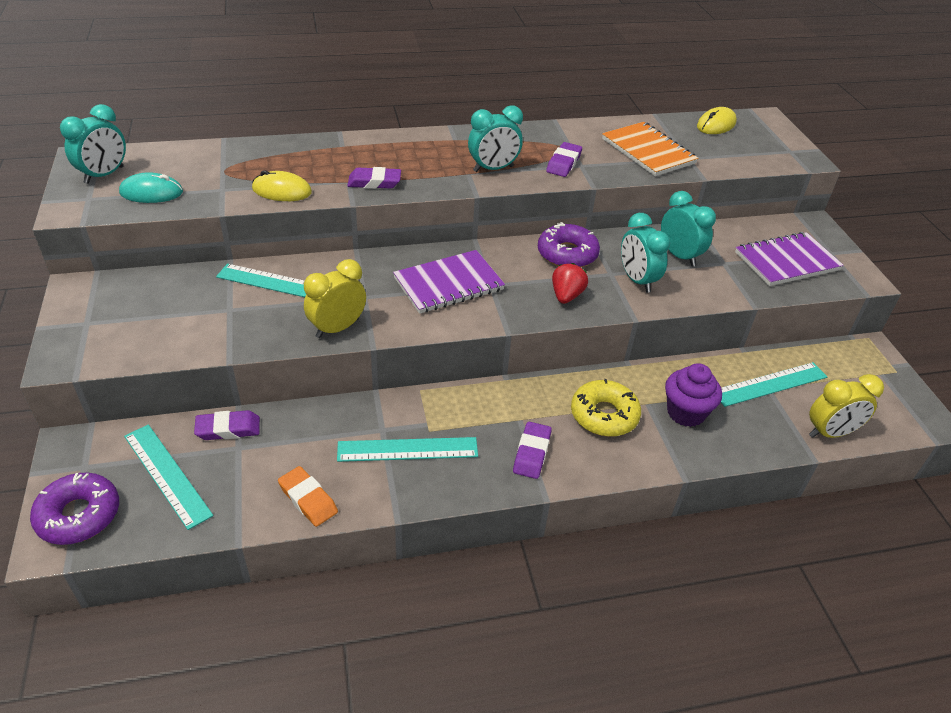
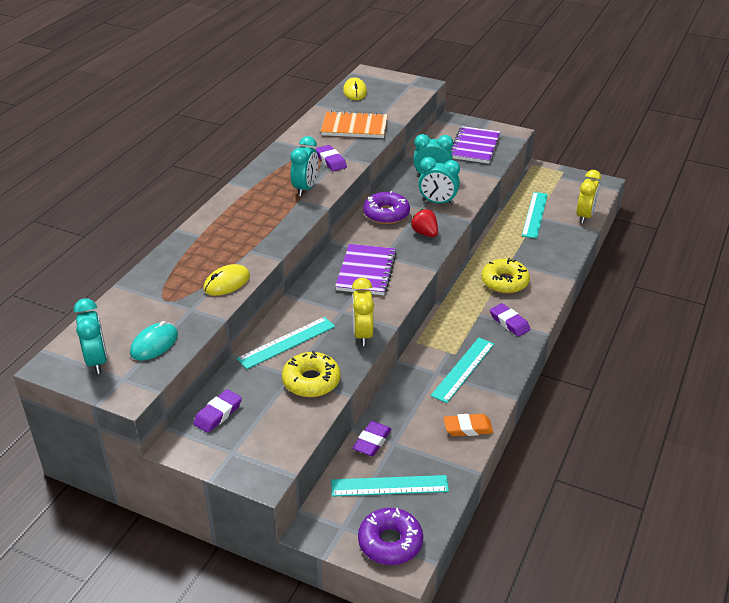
camera: 50 degrees left, 5 degrees down
purple eraser [347,167,401,189] -> purple eraser moved to [193,389,242,433]
purple cupcake [665,363,722,427] -> none
none -> yellow donut [282,351,341,397]

